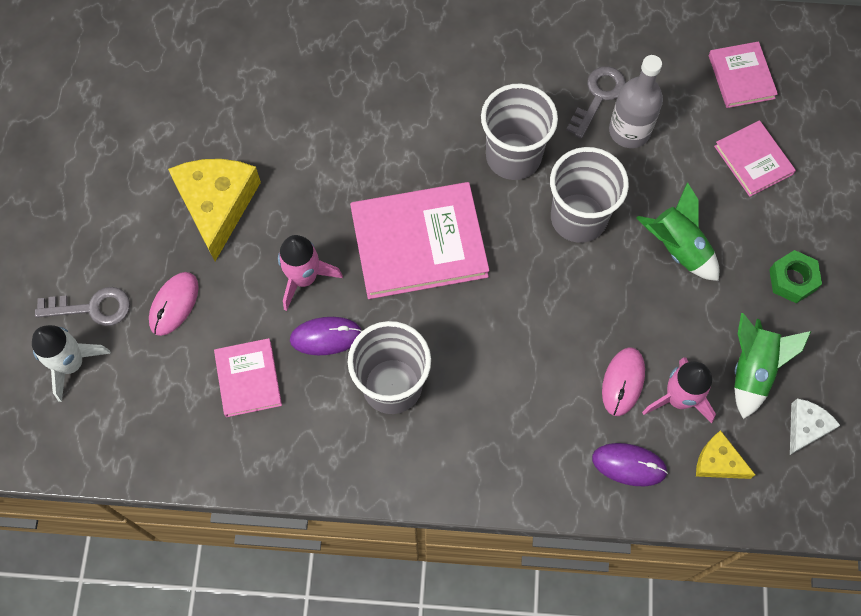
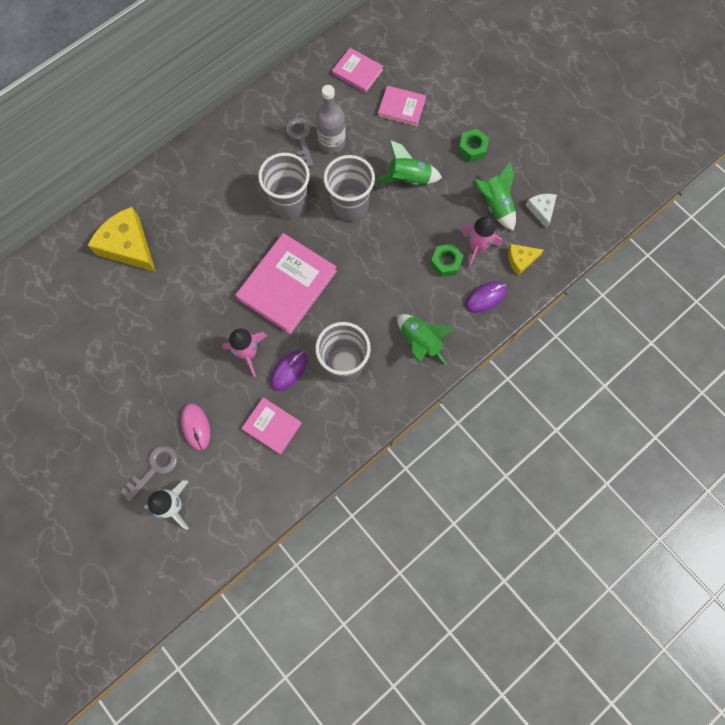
camera: 45 degrees left, 5 degrees up
yellow cheese [168,159,261,261] -> yellow cheese moved to [87,207,156,272]
pink mouse [602,347,645,416] -> green nut [430,244,464,277]
none -> green rocket [397,314,455,365]

